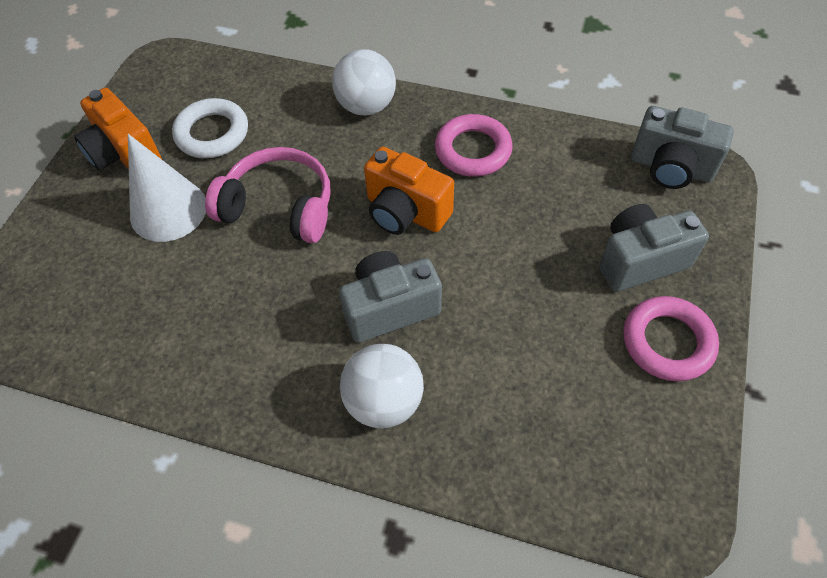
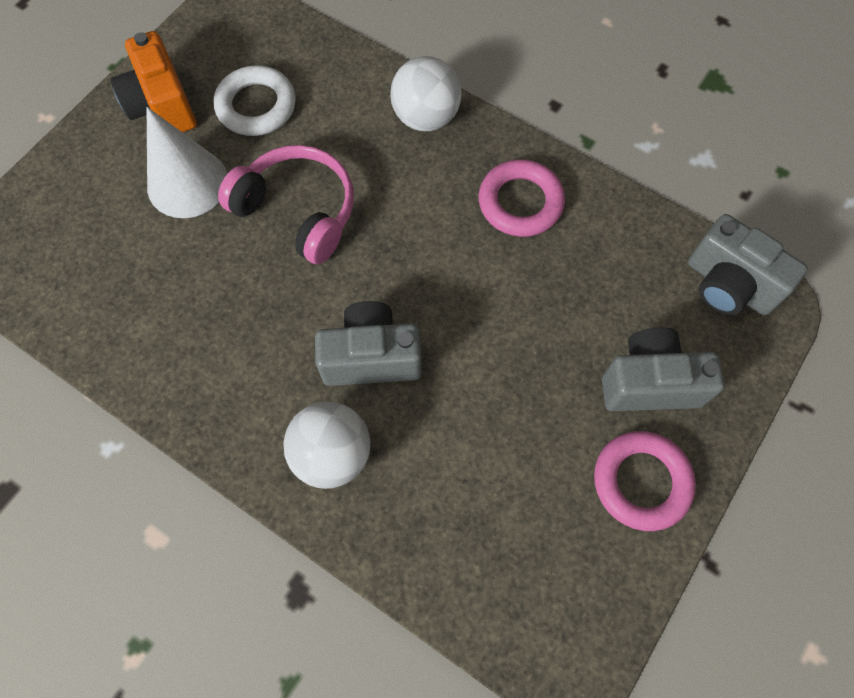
camera: 15 degrees right, 10 degrees up
orange camera [364,147,454,235] -> none

